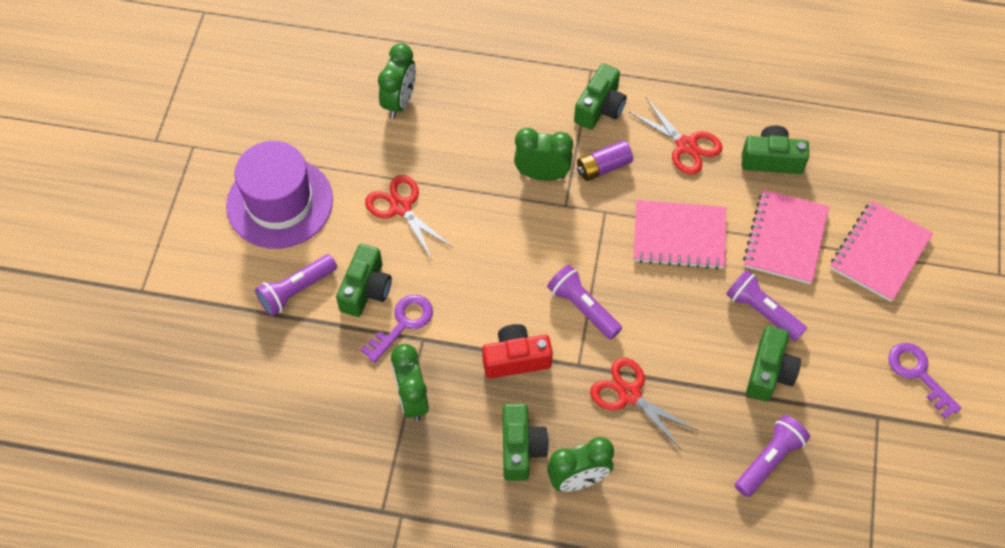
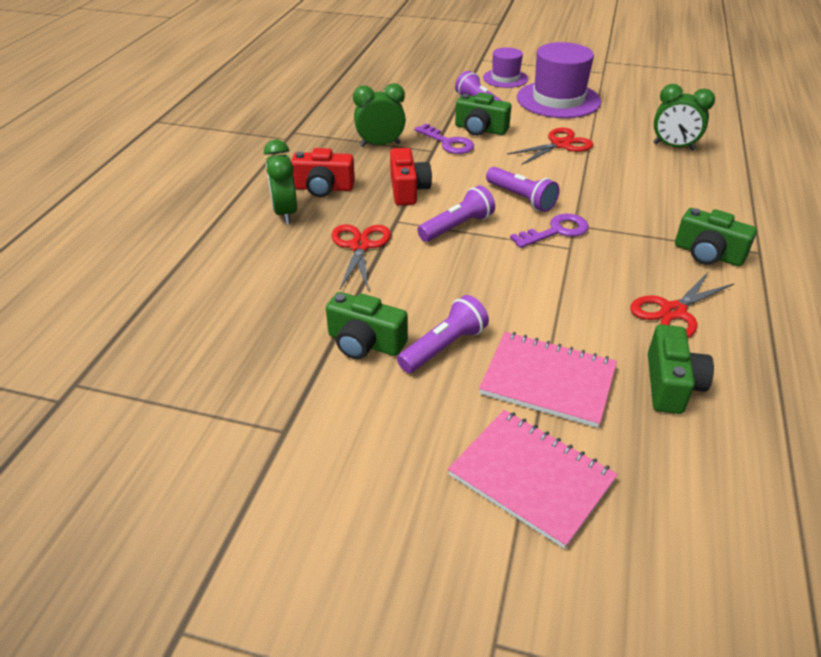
camera: 95 degrees right, 20 degrees down
green camera [503,404,549,481] -> red camera [291,148,355,197]
green clock [514,128,573,181] -> none
purple battery [577,140,633,181] -> none
red scissors [590,358,698,449] -> red scissors turned 45 degrees counterclockwise [332,224,391,291]
pink notebook [633,200,726,270] -> none
purple flashlight [735,415,810,497] -> purple flashlight moved to [486,167,559,212]
purple key [888,343,961,419] -> purple key moved to [510,214,589,248]
none -> purple hat [483,47,528,88]

